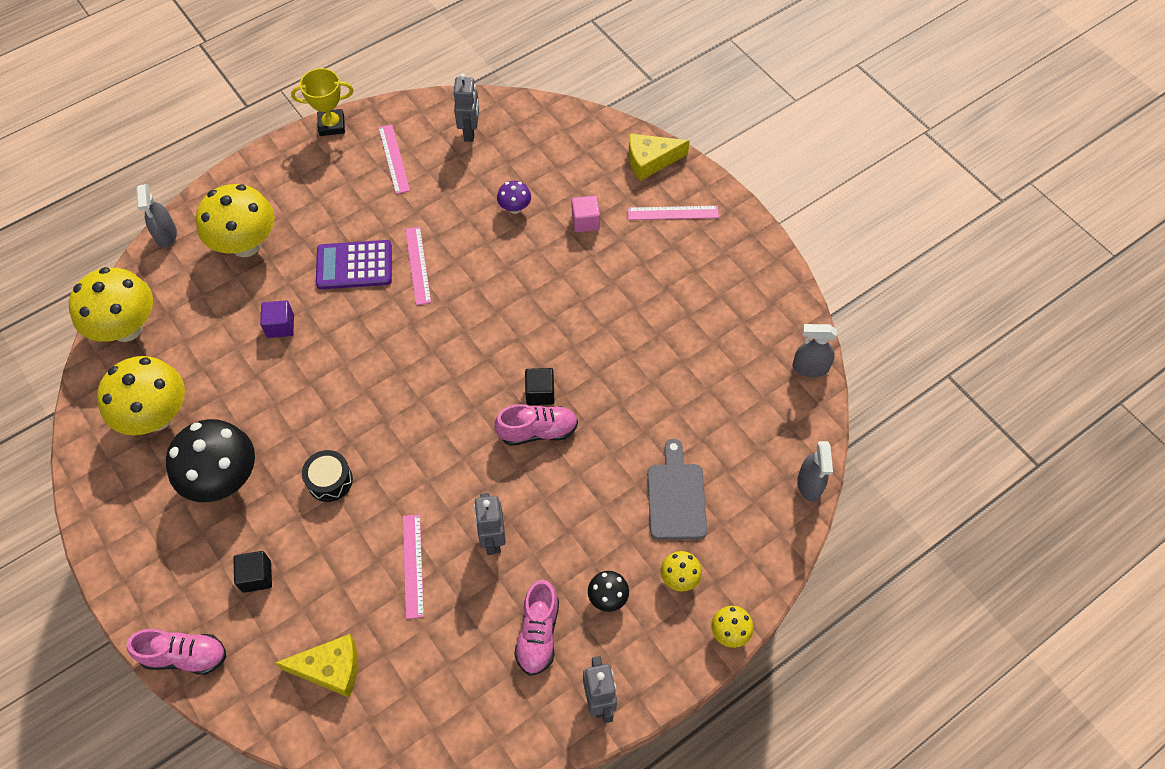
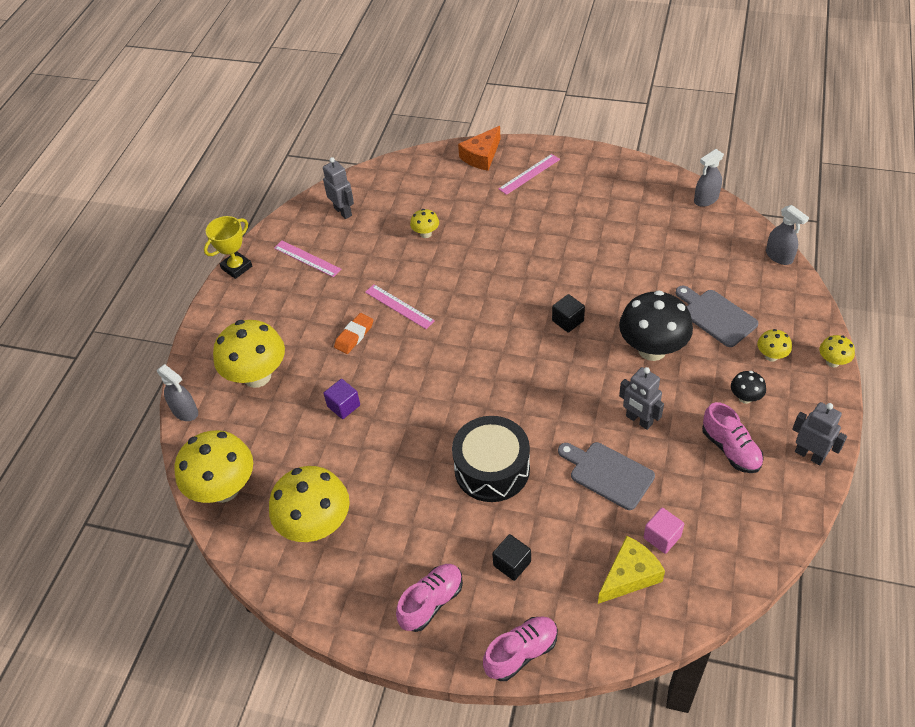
camera: 35 degrees left, 10 degrees down
black mushroom [166,419,255,502] -> black mushroom moved to [619,290,693,361]
black drum [302,450,353,502] -> black drum [452,416,530,502], size x1.82
purple calculator [316,240,392,289] -> orange eraser [334,313,373,354]
pink ruler [403,514,424,619] -> grey cutting board [558,442,655,510]
pink shoe [494,404,578,446] -> pink shoe moved to [396,564,463,632]
purple mushroom [497,181,531,214] -> yellow mushroom [410,209,439,238]
pink cube [572,196,600,232] -> pink cube moved to [644,508,684,554]
yellow cheese [629,133,690,181] -> orange cheese [458,126,501,171]

